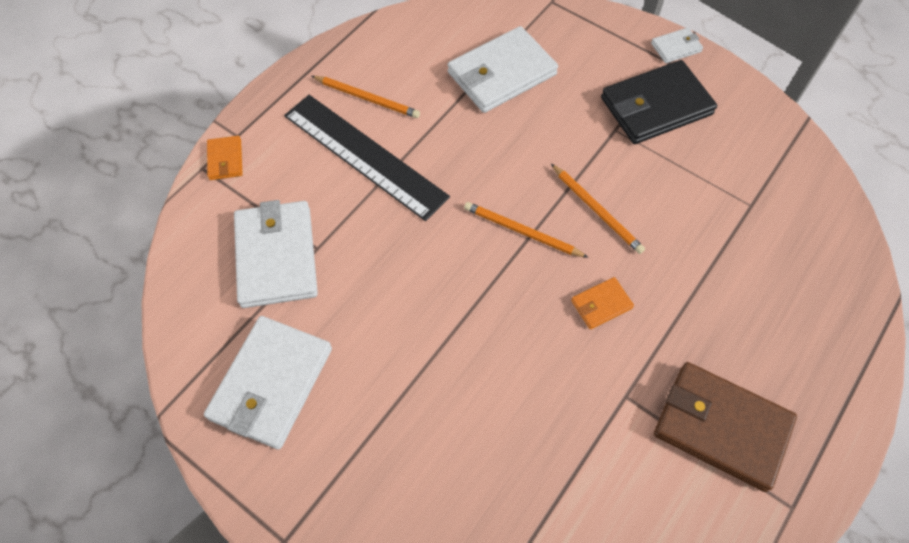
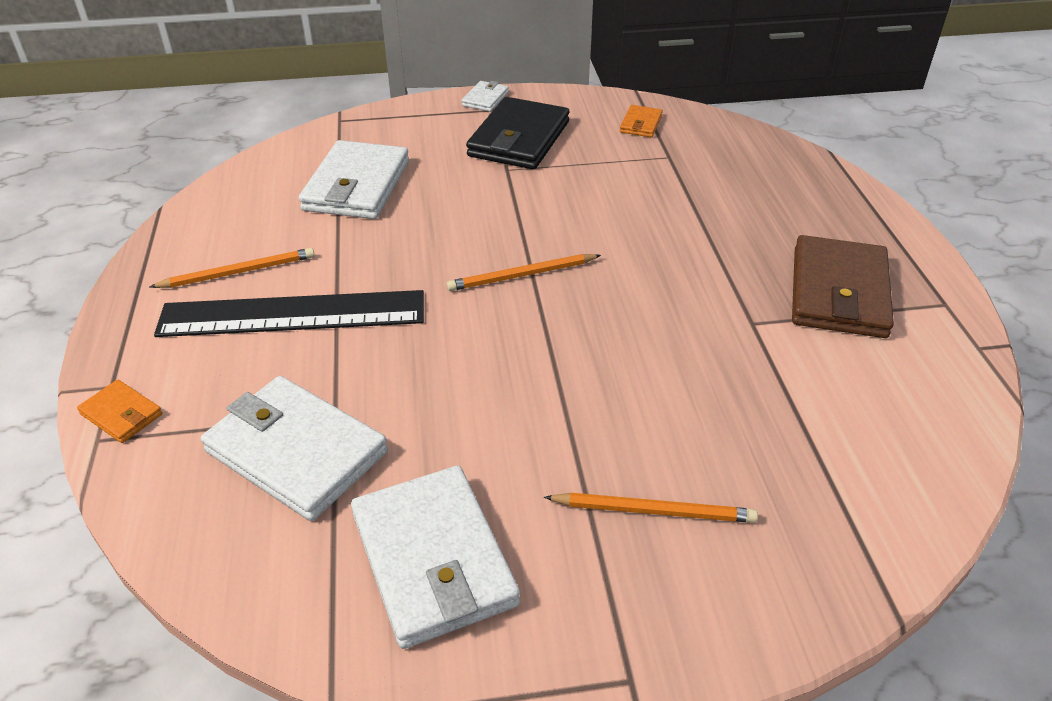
camera: 45 degrees left, 20 degrees down
orange pencil [551,164,645,254] -> orange pencil moved to [544,493,758,523]
orange wallet [571,277,634,329] -> orange wallet moved to [620,105,663,137]
brown wallet [654,362,797,492] -> brown wallet turned 60 degrees counterclockwise [792,235,894,338]

